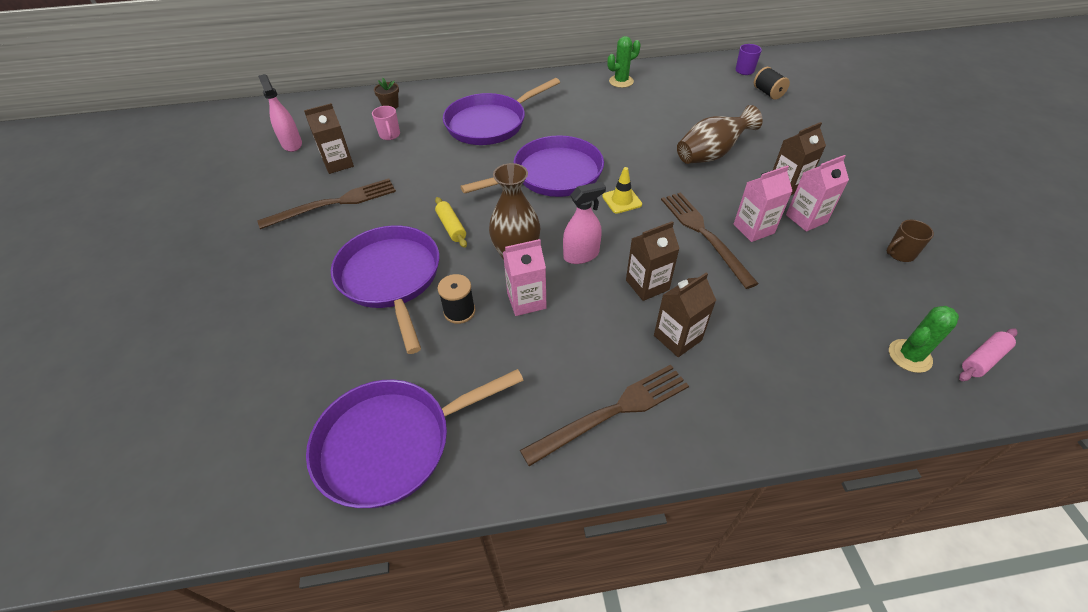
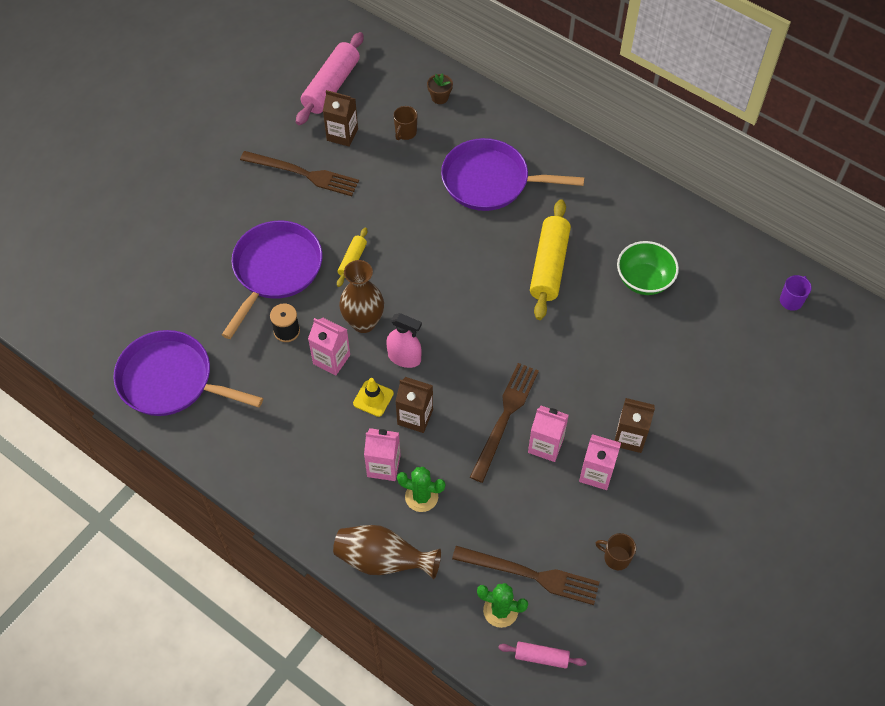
camera: 45 degrees right, 10 degrees up
pink spray bottle [258,74,302,152] -> pink rolling pin [296,32,364,125]
pink mug [372,106,400,140] -> brown mug [393,106,418,140]
purple pan [460,135,604,197] -> none
brown fork [520,364,689,466] -> brown fork moved to [452,546,599,605]
yellow traffic cone [602,167,642,214] -> yellow traffic cone moved to [353,378,394,417]
green cactus [607,36,641,88] -> green cactus moved to [397,467,445,512]
brown carton [654,272,716,357] -> pink carton [364,428,401,481]
brown vase [677,105,763,164] -> brown vase moved to [333,525,441,579]
black spool [754,67,790,100] -> none
none -> yellow rolling pin [530,199,571,320]
none -> green bowl [617,241,679,295]

